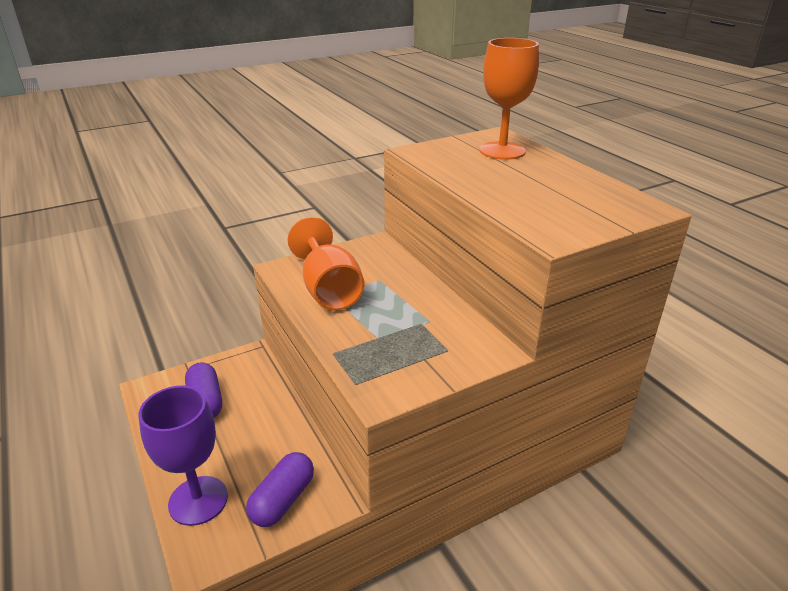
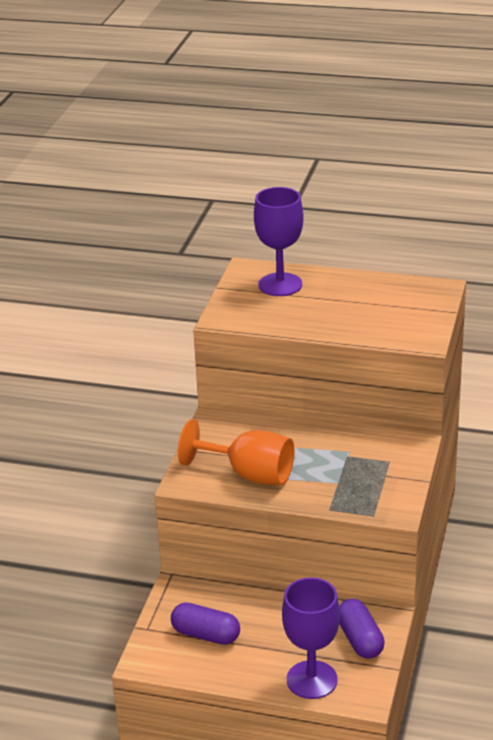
camera: 45 degrees left, 0 degrees up
orange goblet [479,38,539,160] -> purple goblet [254,187,304,296]

